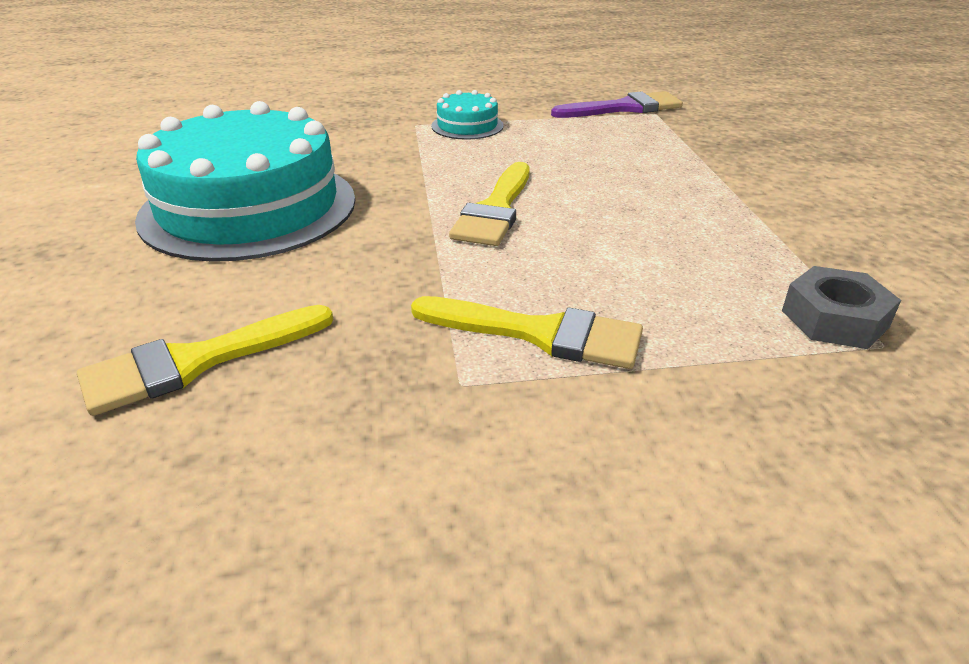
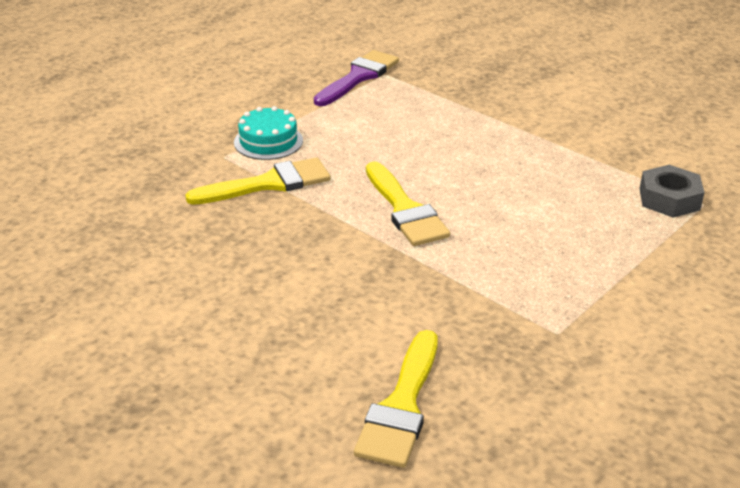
camera: 40 degrees left, 0 degrees up
turquoise cake [135,101,355,262] -> none
yellow brush [411,296,643,369] -> yellow brush moved to [185,157,330,205]

